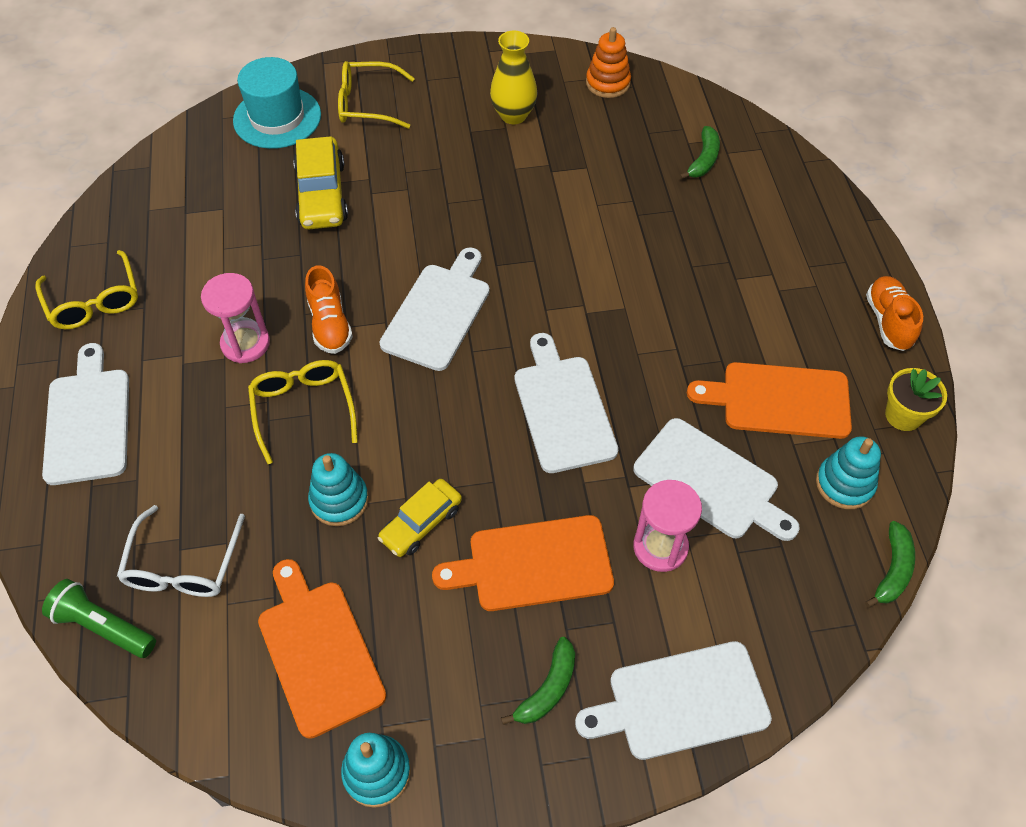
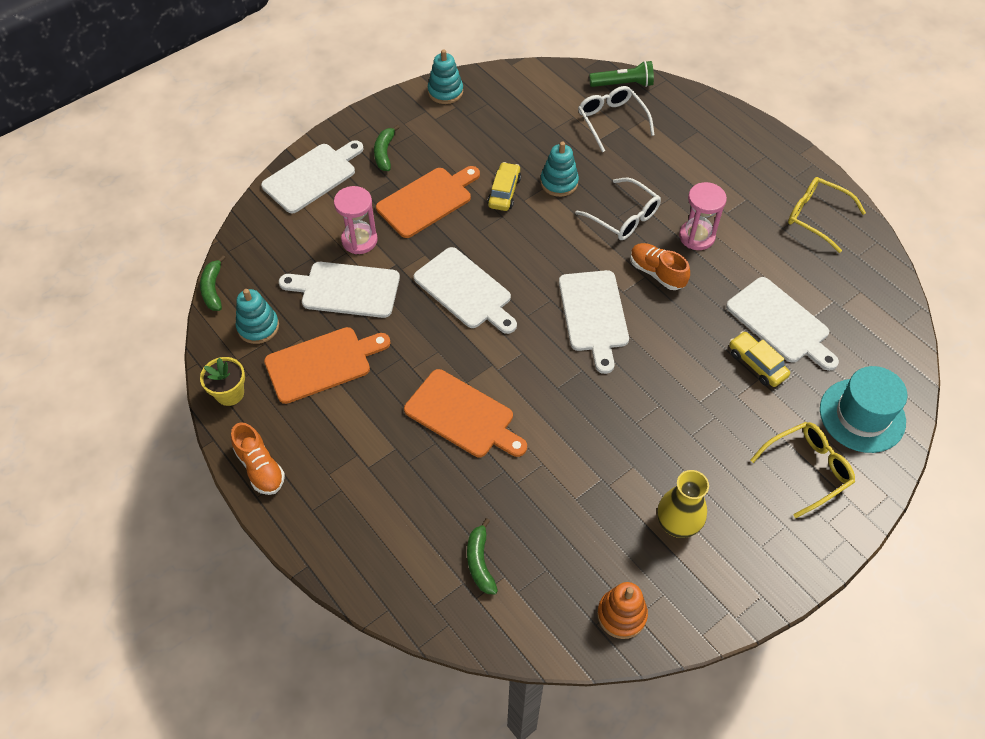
camera: 150 degrees right, 0 degrees up
white cutting board [42,343,129,485] -> white cutting board moved to [726,277,839,371]
yellow glasses [248,360,358,464] -> white glasses [575,178,661,240]
orange cutting board [258,559,386,739] -> orange cutting board moved to [404,369,527,457]
yellow car [293,136,348,229] -> yellow car [729,331,790,387], size x0.65

